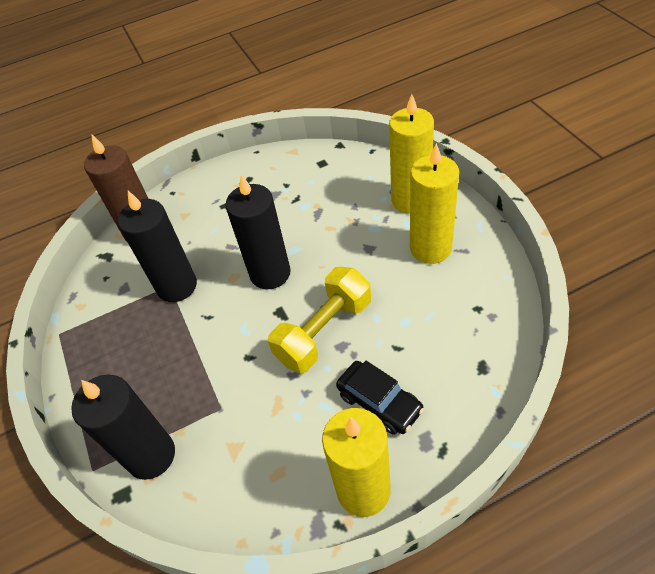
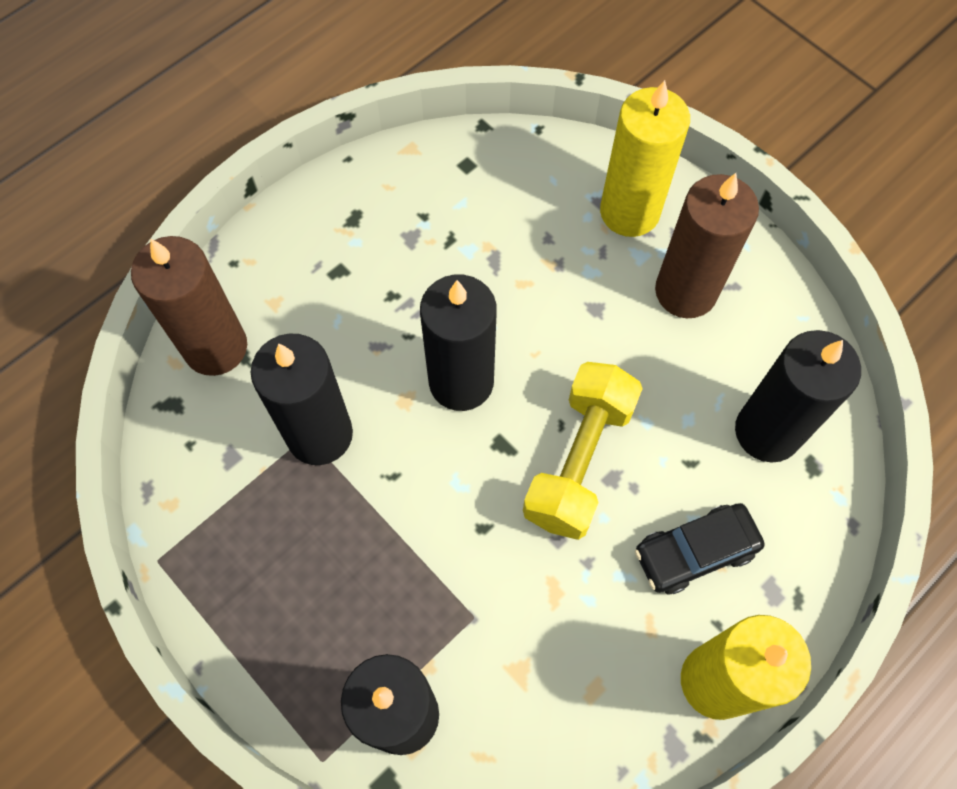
camera: 25 degrees left, 15 degrees up
black car [336,361,424,435] -> black car turned 135 degrees clockwise [635,503,765,594]
yellow candle [410,143,459,264] -> brown candle [655,173,759,318]
none -> black candle [735,330,861,463]

